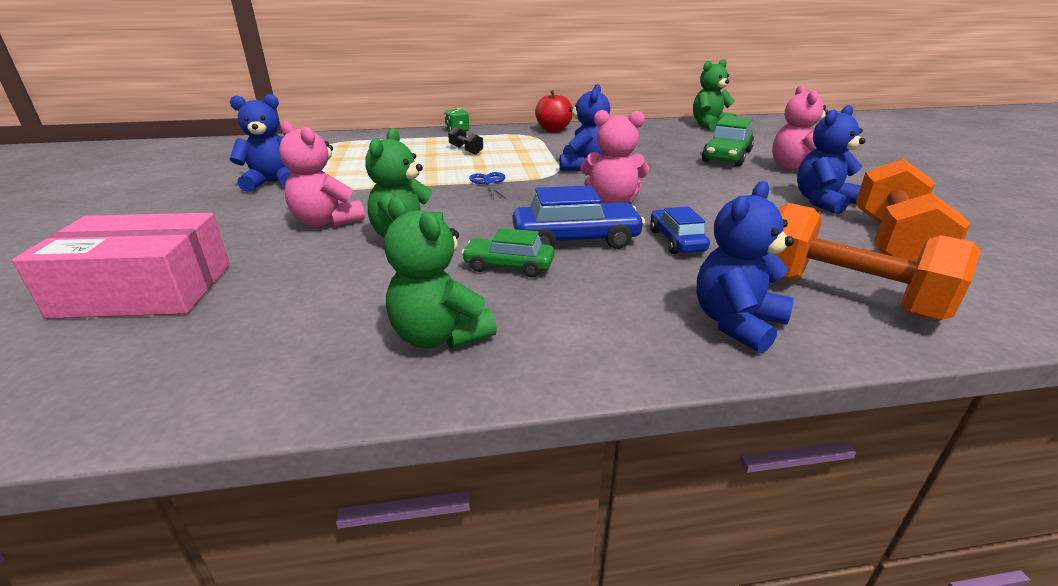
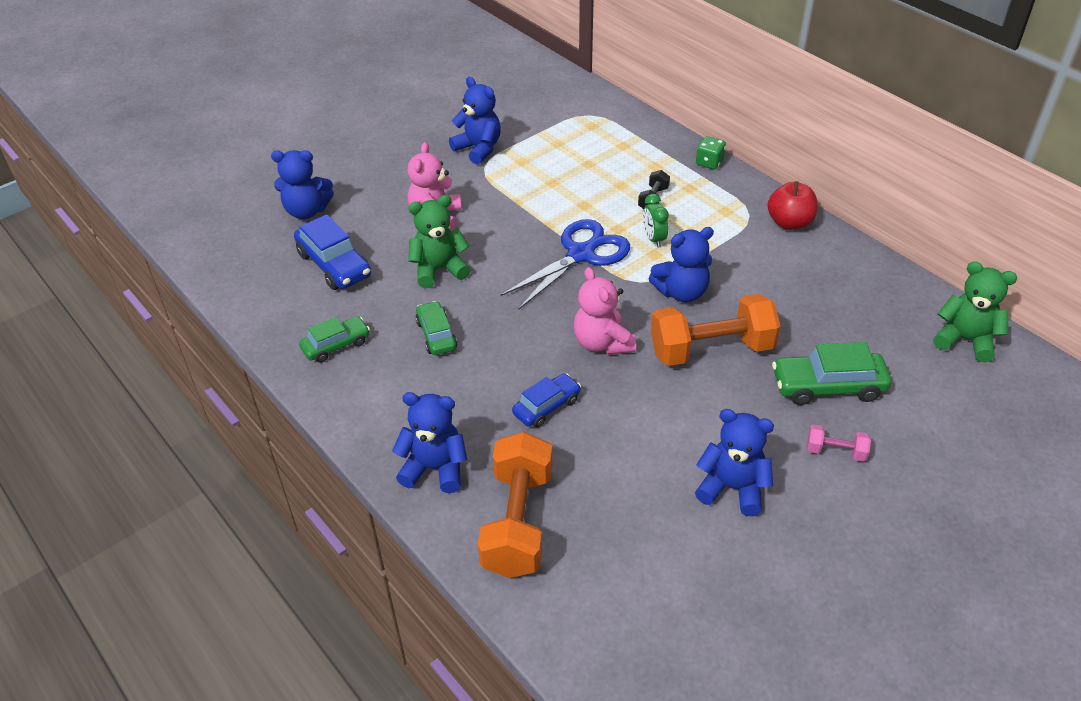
camera: 60 degrees right, 15 degrees up
pink box [12,213,230,319] -> blue teddy bear [271,150,334,219]
green teddy bear [384,197,497,349] -> green car [299,316,370,363]
blue scissors [469,172,506,199] -> blue scissors [501,219,630,309], size x2.01
blue car [513,185,645,249] -> blue car moved to [294,214,371,290]
pink teddy bear [772,85,828,173] -> pink dumbbell [807,424,871,462]
orange dumbbell [856,159,970,262] -> orange dumbbell moved to [651,294,781,366]
none -> green clock [643,194,669,248]

